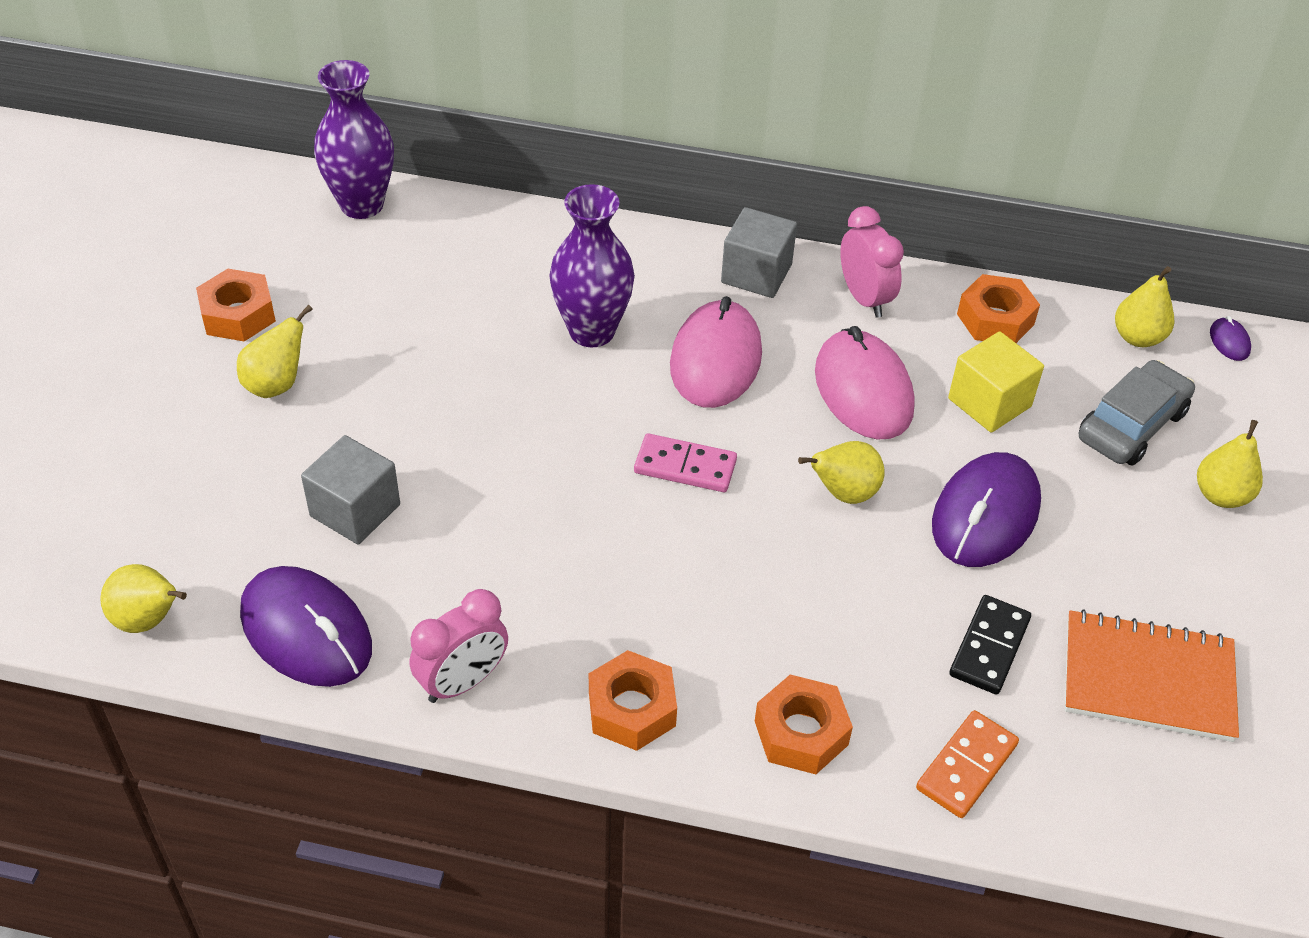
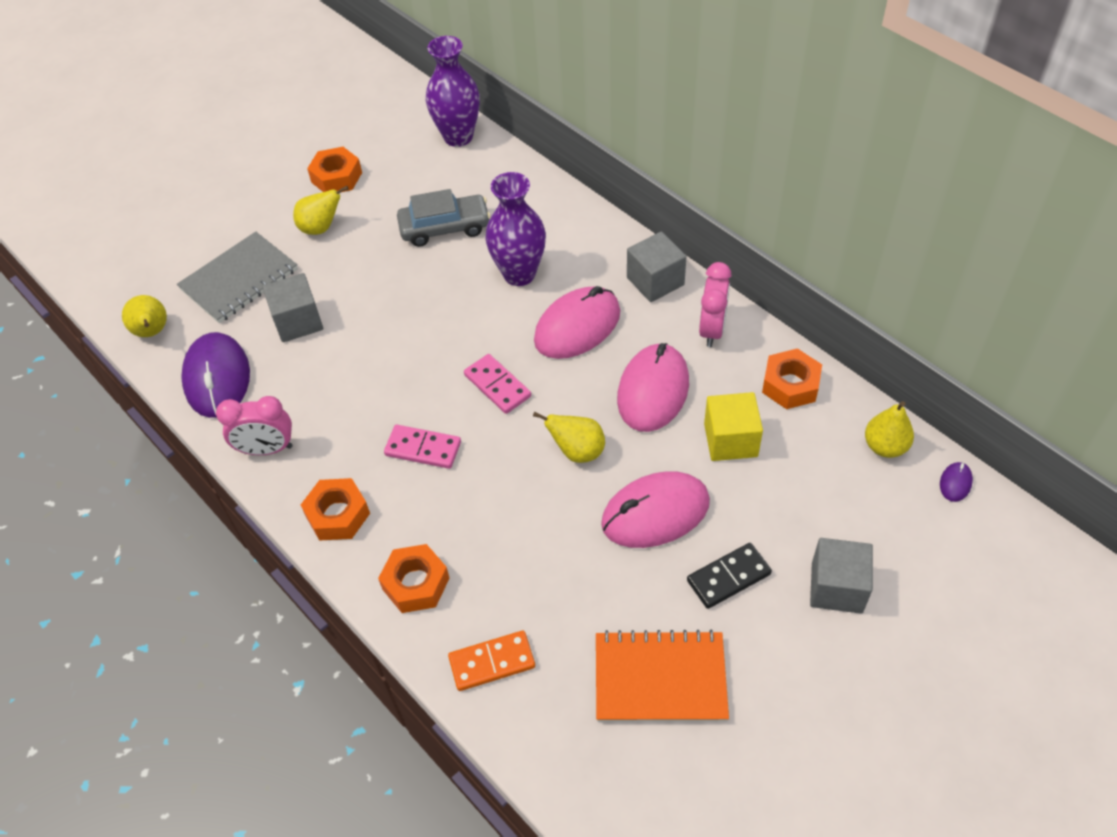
camera: 40 degrees right, 5 degrees up
purple mouse [932,452,1041,567] -> pink mouse [601,471,710,548]
black domino [949,595,1031,695] -> black domino moved to [687,543,772,609]
orange notebook [1065,609,1239,742] -> orange notebook turned 45 degrees counterclockwise [596,630,729,722]
grey car [1079,360,1195,466] -> grey car moved to [397,189,491,247]
yellow pear [1197,420,1263,508] -> grey cube [810,538,873,614]
none -> grey notebook [177,231,298,323]
none -> pink domino [384,425,461,469]

